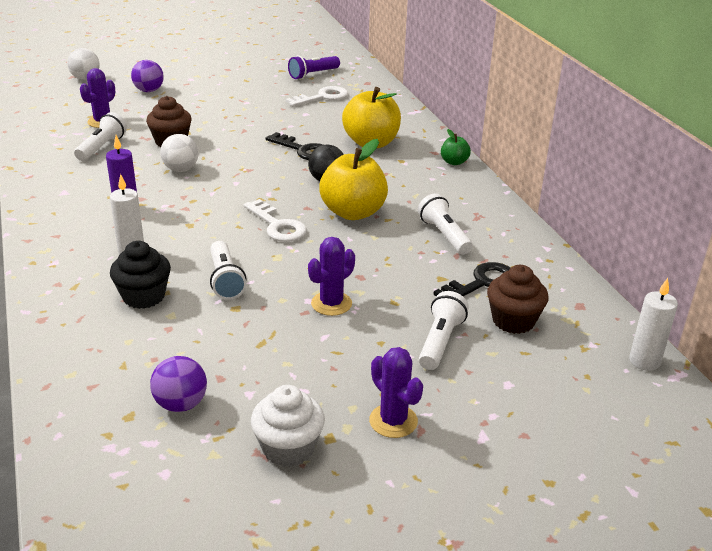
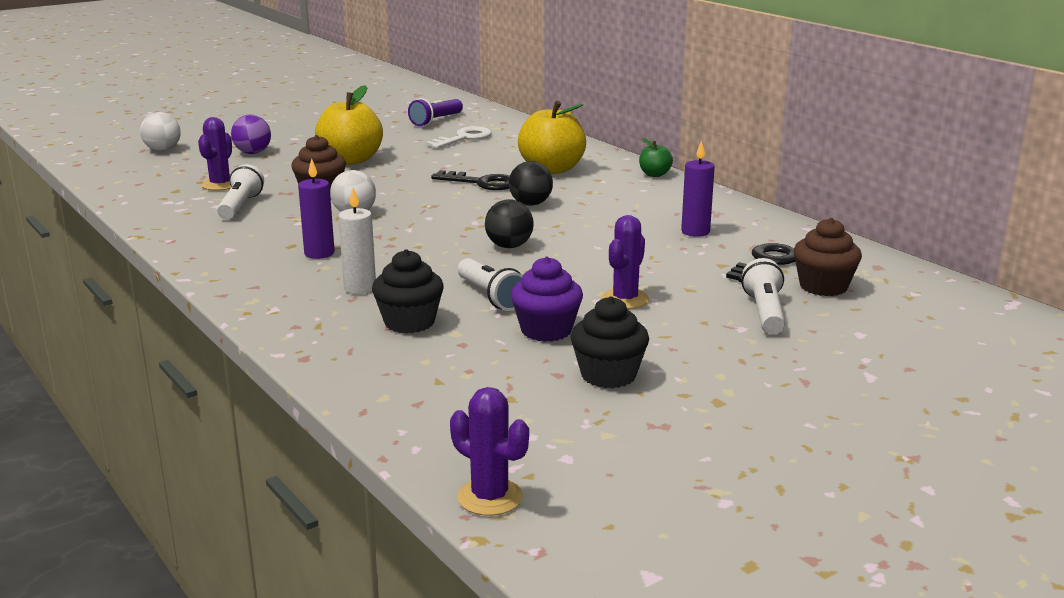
camera: 15 degrees left, 10 degrees down
purple ball [150,356,207,412] -> none
white key [244,199,307,242] -> black ball [485,199,534,248]
white cupcake [251,385,325,467] -> none
yellow apple [319,139,388,220] -> yellow apple moved to [315,85,383,165]
purple cactus [369,347,423,438] -> purple cactus moved to [450,387,529,516]
white flashlight [418,194,473,255] -> purple candle [681,140,715,237]
white candle [629,278,678,371] -> none
none -> purple cupcake [511,257,583,342]
none -> black cupcake [571,297,649,389]

